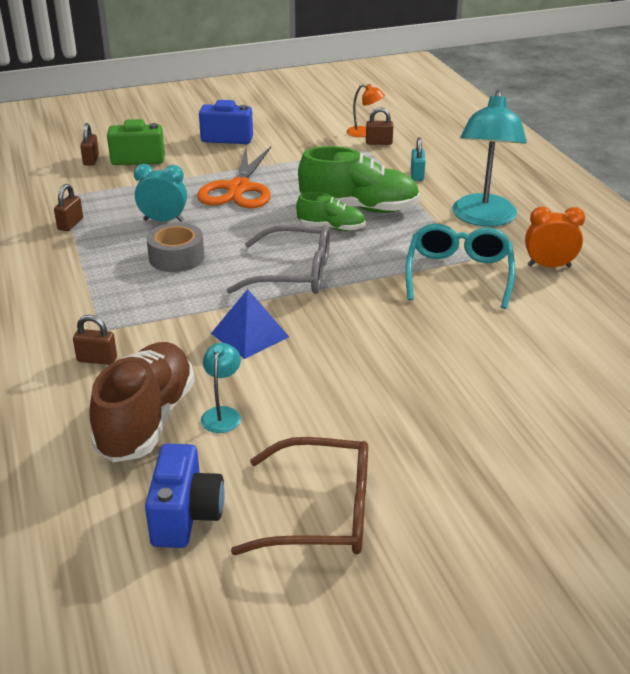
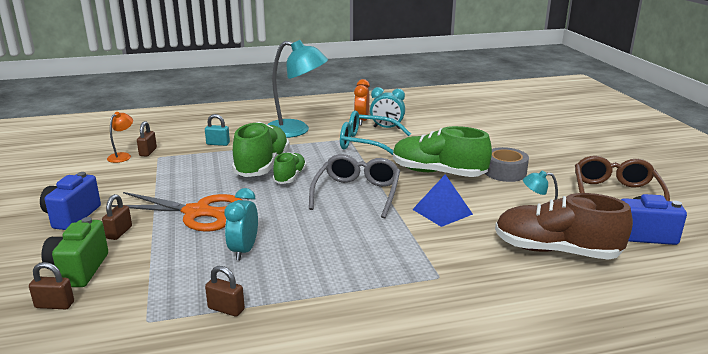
camera: 85 degrees left, 10 degrees down
brown padlock [73,315,117,365] -> brown padlock moved to [102,194,132,240]
grey tape [147,223,205,272] -> grey tape moved to [485,147,529,182]
none -> turquoise clock [370,87,405,129]
none -> green shoe [393,126,492,177]

